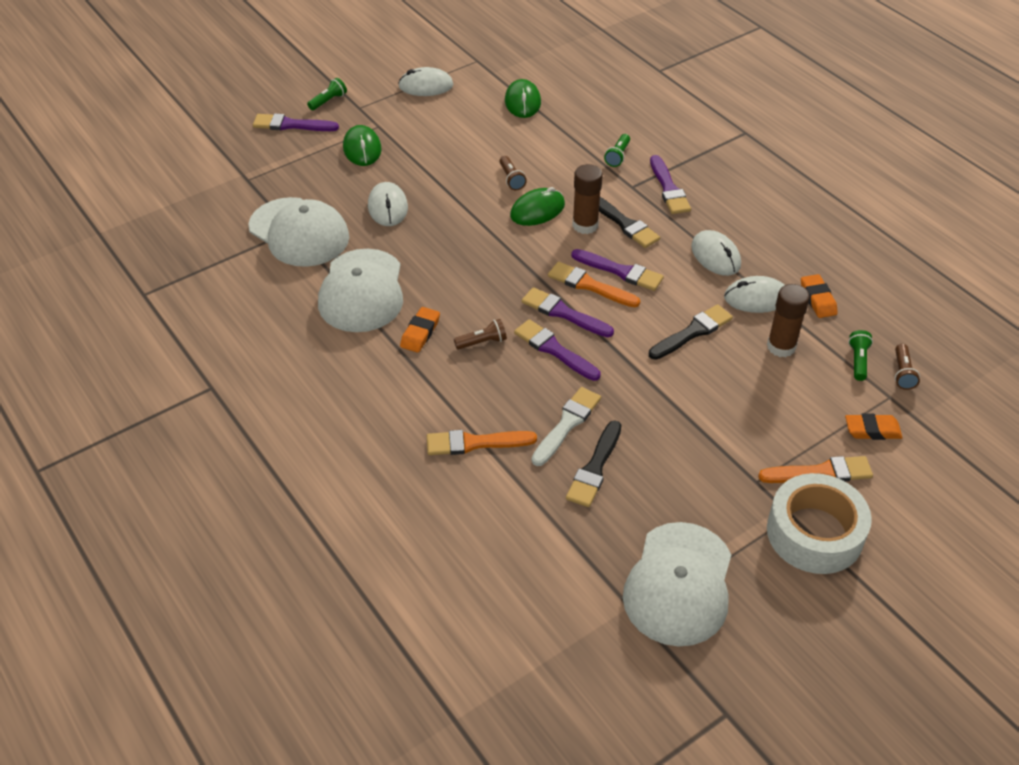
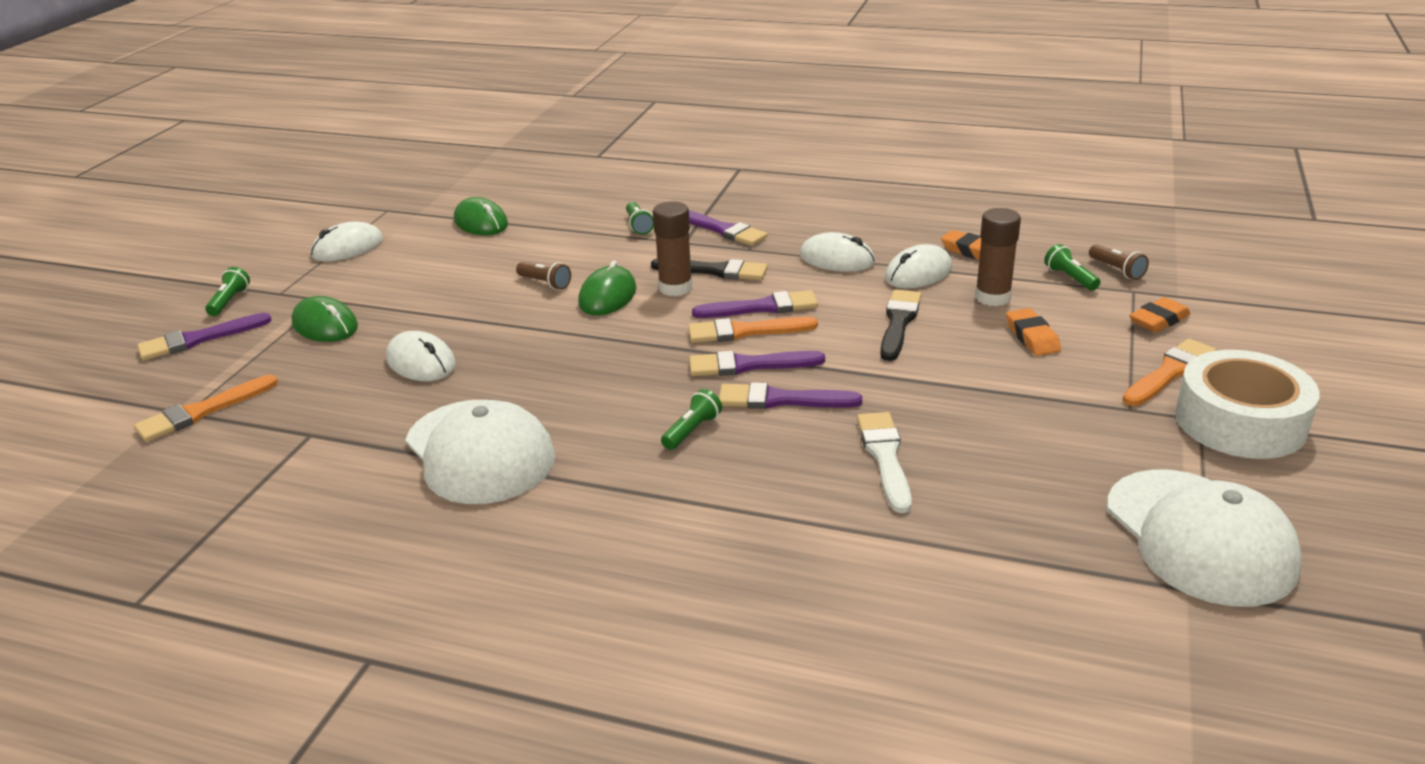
camera: 35 degrees left, 15 degrees down
white cap [249,197,349,267] -> none
orange eraser [400,307,440,353] -> orange eraser moved to [1006,308,1061,356]
orange brush [427,430,537,455] -> orange brush moved to [134,375,278,442]
brown flashlight [454,319,507,350] -> green flashlight [661,389,722,450]
black brush [566,421,621,507] -> none

